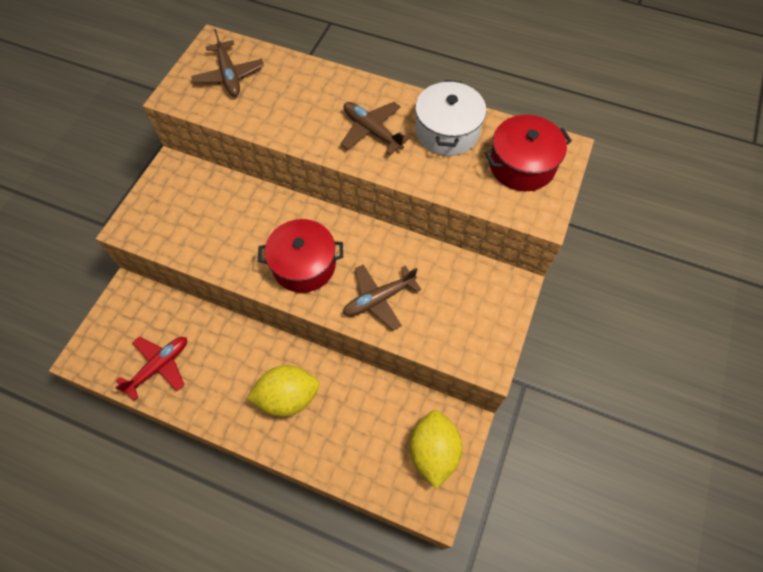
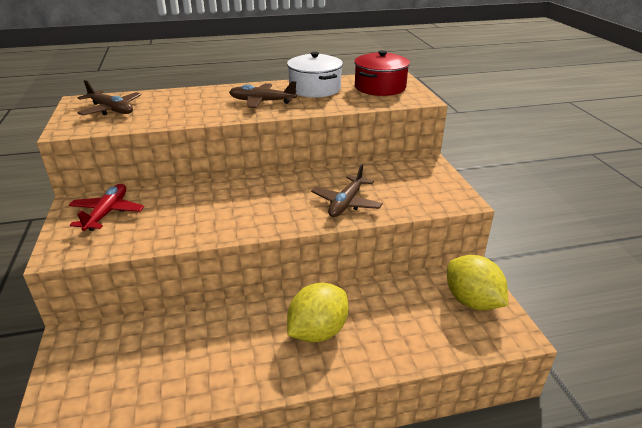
camera: 35 degrees left, 30 degrees down
red plane [115,337,187,401] -> red plane moved to [69,184,144,231]
red pot [258,219,343,293] -> none

